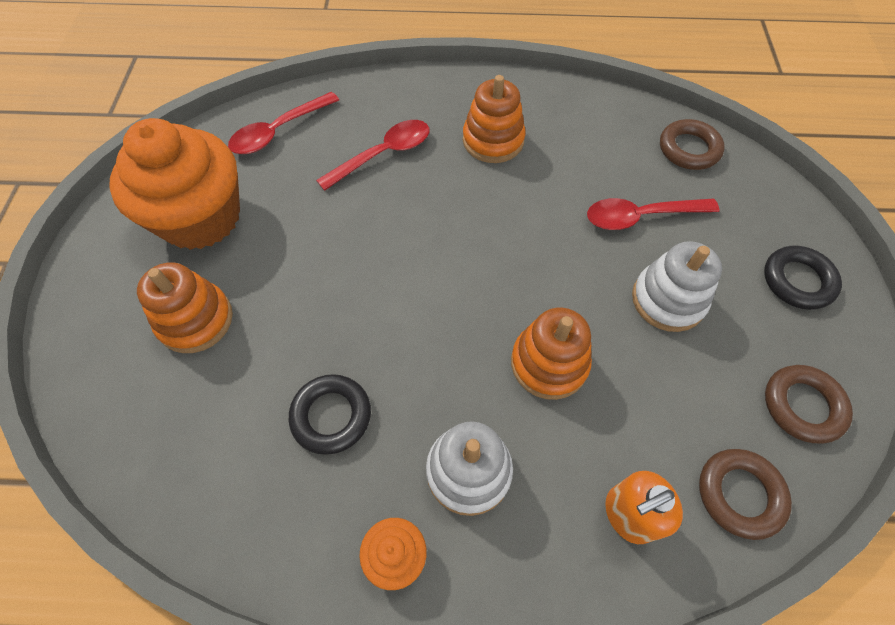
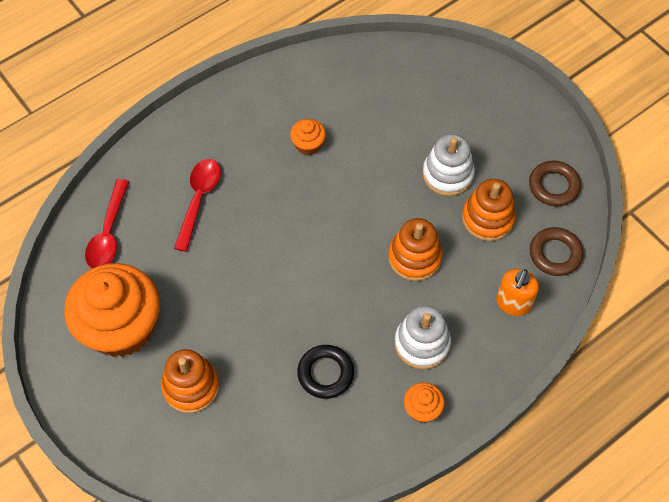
camera: 40 degrees left, 0 degrees up
orange stacking toy [463,75,526,163] -> orange stacking toy moved to [462,179,516,241]
red spoon [587,198,720,230] -> none
brown ring [660,119,725,170] -> none
black ring [764,245,842,310] -> none
none -> orange cupcake [290,119,326,155]

